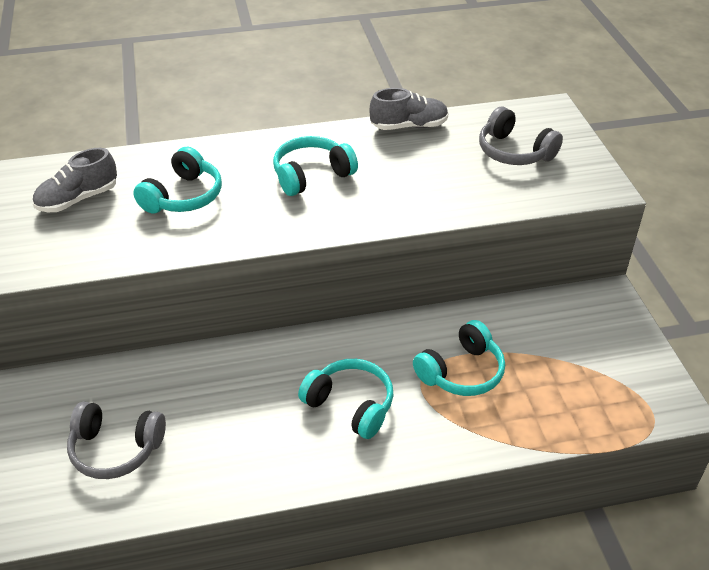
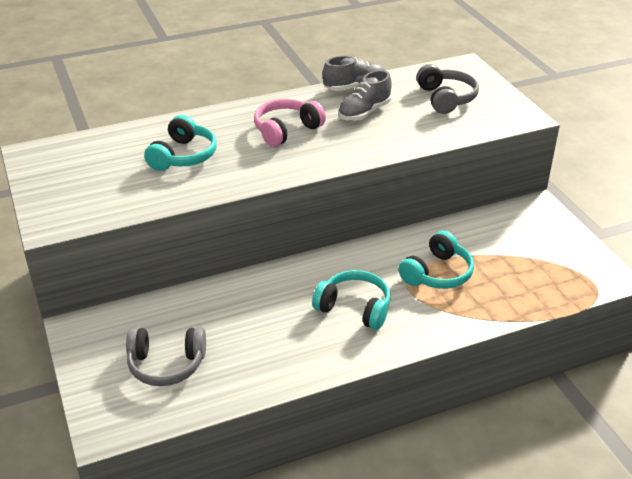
camera: 10 degrees left, 5 degrees down
grey shoe [33,148,117,212] -> grey shoe moved to [338,70,392,121]
turquoise headphones [273,136,358,196] -> pink headphones [254,99,326,147]
grey headphones [479,107,563,165] -> grey headphones turned 135 degrees counterclockwise [416,64,479,114]

